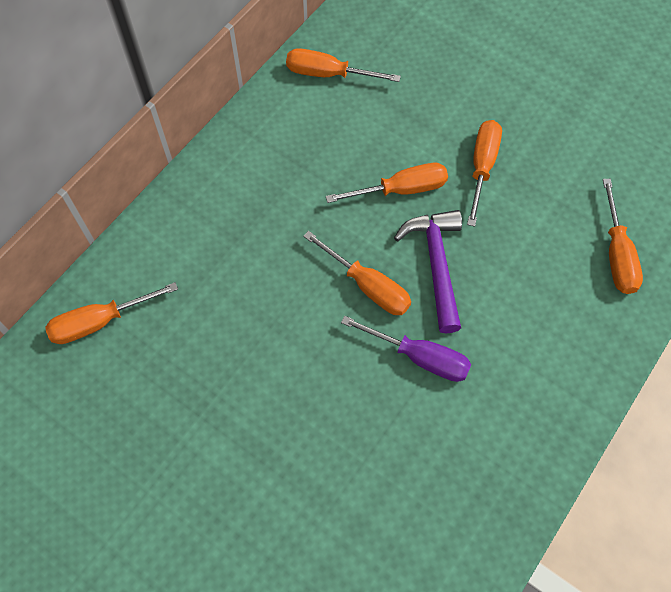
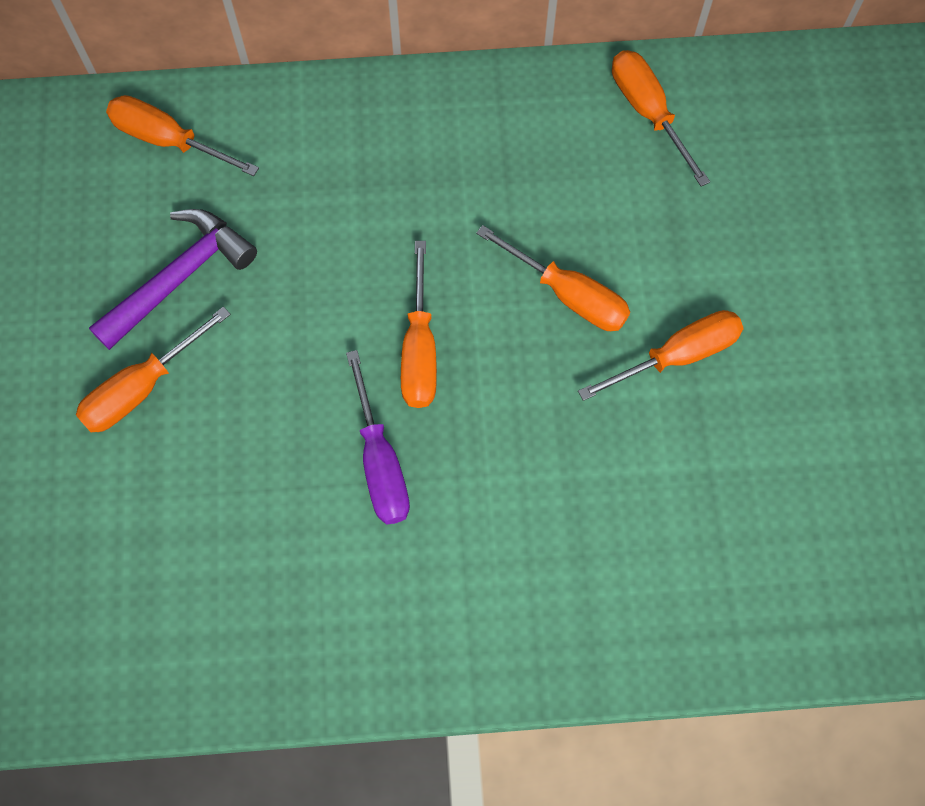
camera: 50 degrees right, 5 degrees up
purple hammer [394,210,462,333] -> purple hammer moved to [89,209,257,350]
orange screwdriver [603,179,643,294] -> orange screwdriver moved to [76,307,231,432]

